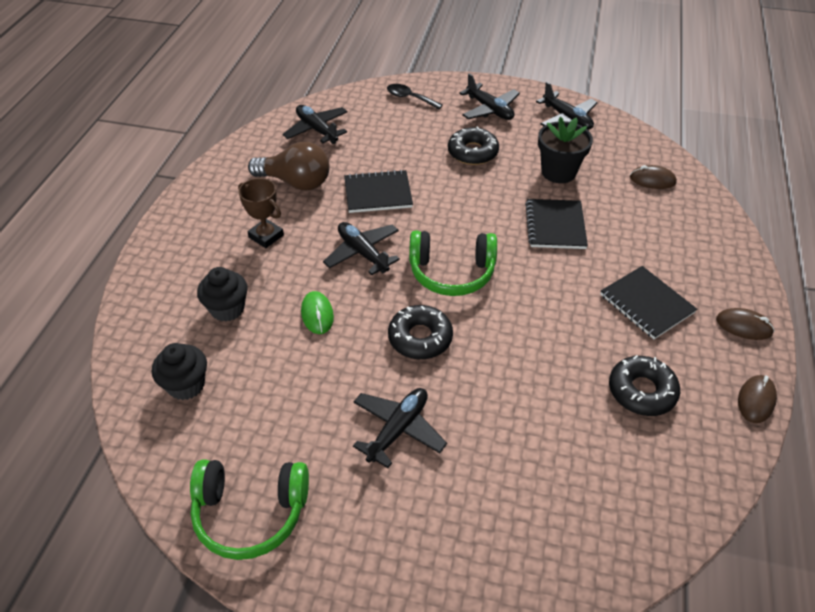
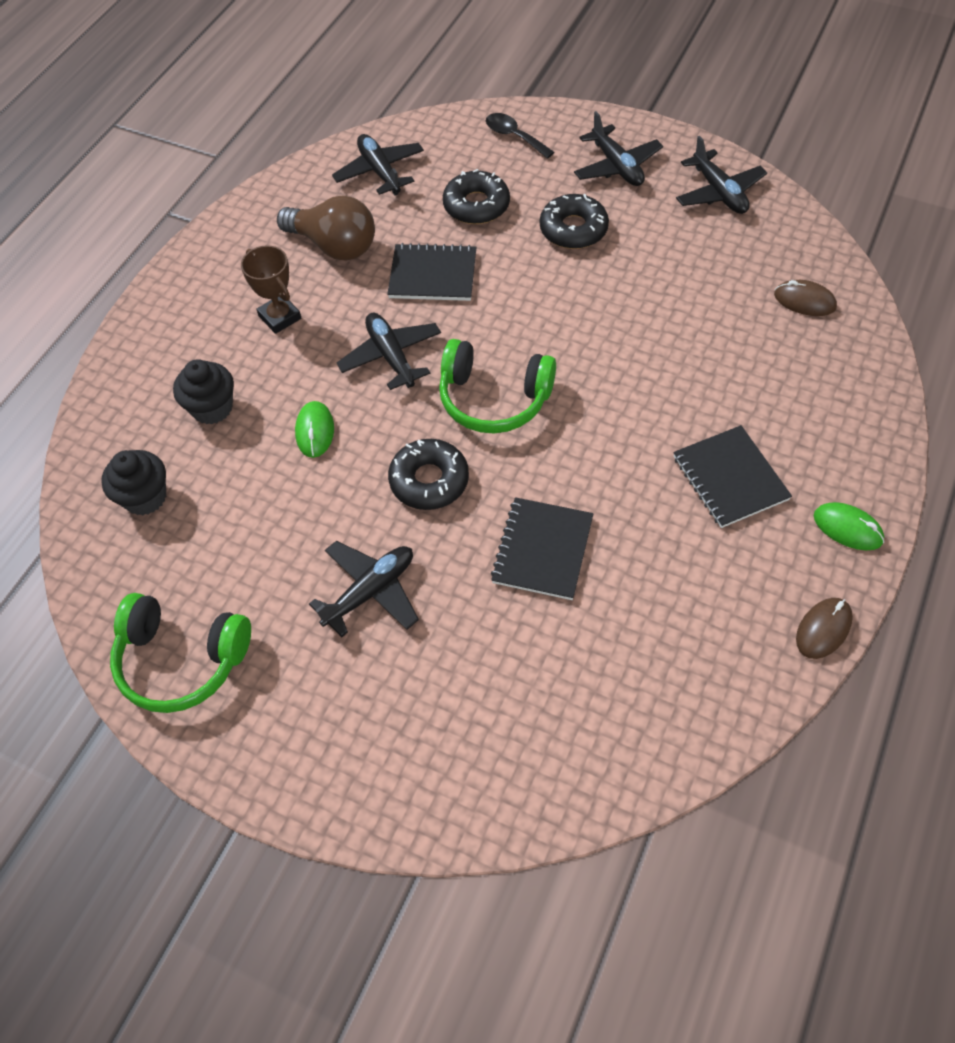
camera: 15 degrees right, 10 degrees up
black notebook [525,199,588,249] -> black notebook moved to [491,497,594,600]
black flower pot [538,117,593,183] -> none
black donut [609,355,680,416] -> black donut moved to [443,169,510,224]
brown mouse [716,308,774,340] -> green mouse [814,502,884,550]

